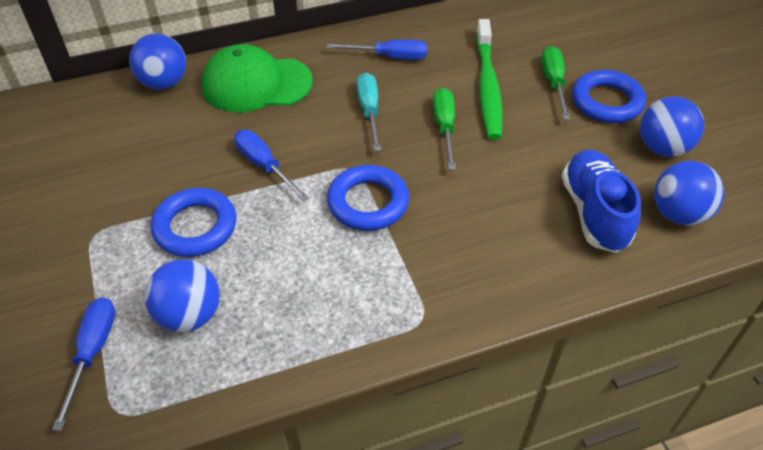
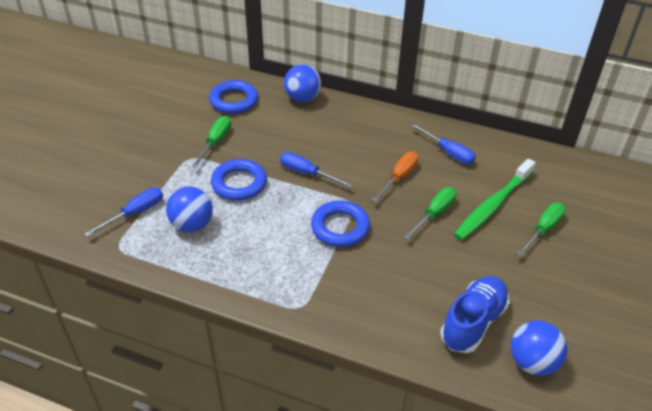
camera: 40 degrees right, 5 degrees down
green cap [202,44,313,112] -> none
blue screwdriver [234,130,310,201] -> blue screwdriver turned 60 degrees counterclockwise [280,152,352,187]
turquoise screwdriver [357,73,381,151] -> orange screwdriver [372,152,419,202]
blue ring [572,70,646,123] -> blue ring moved to [209,80,258,114]
blue ball [640,97,704,157] -> none
none -> green screwdriver [192,116,231,168]

